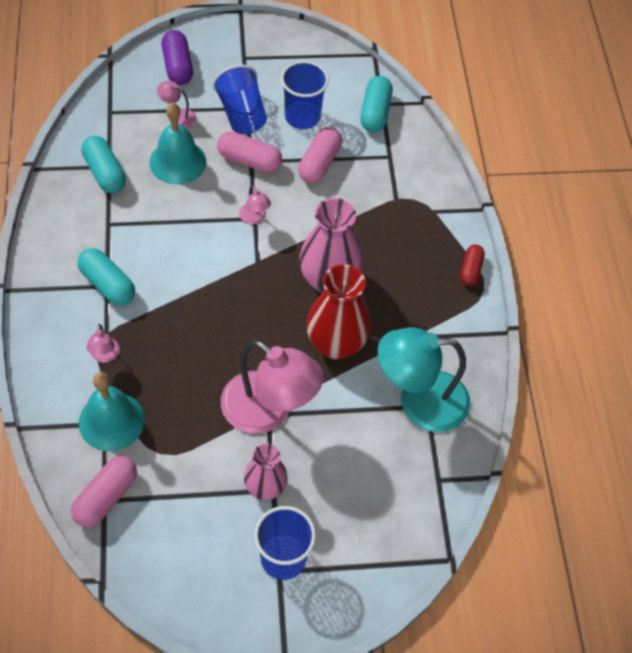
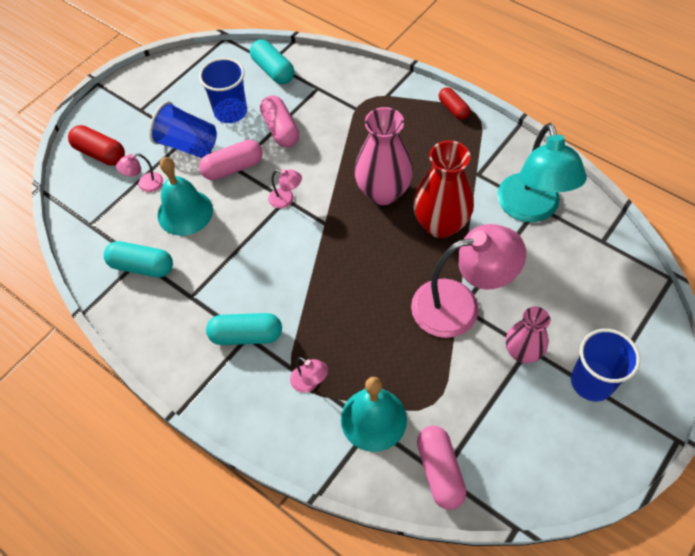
camera: 40 degrees left, 0 degrees up
purple capsule [162,30,193,85] -> red capsule [68,125,125,166]
turquoise lamp [377,327,470,432] -> turquoise lamp turned 45 degrees counterclockwise [497,123,587,222]

